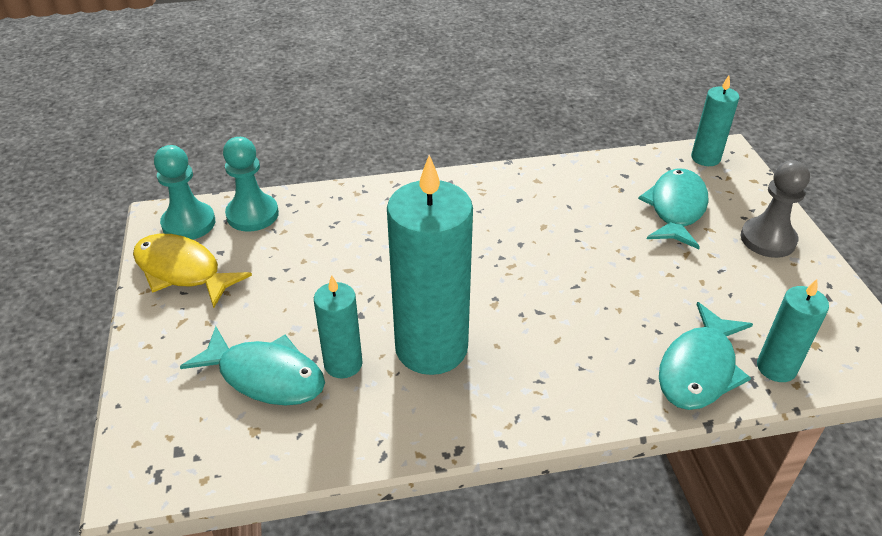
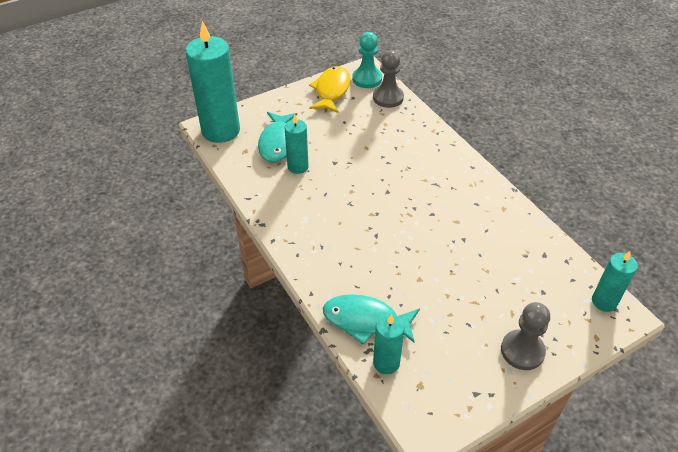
camera: 70 degrees right, 5 degrees up
turquoise pawn [223,137,279,232] -> grey pawn [373,50,404,108]
turquoise candle [387,155,473,375] -> turquoise candle moved to [186,21,240,143]
turquoise fish [638,169,709,249] -> none

